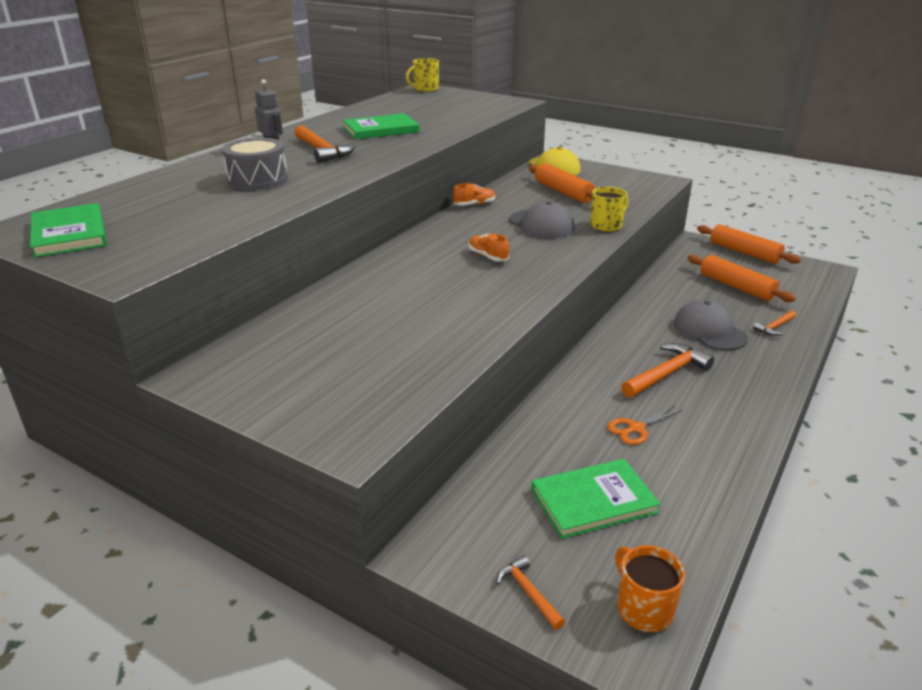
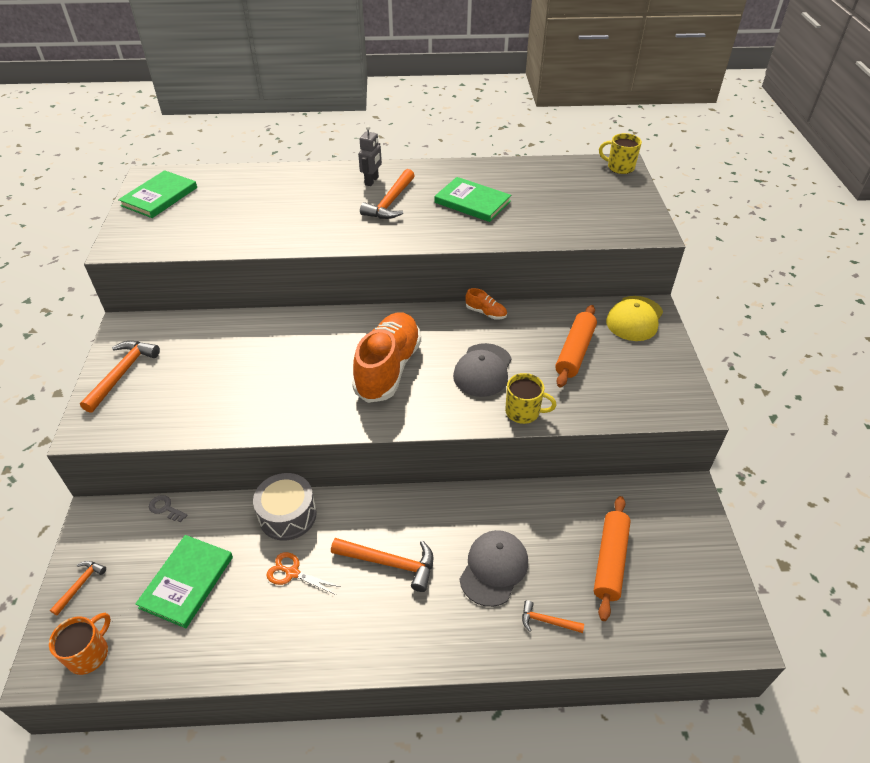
camera: 55 degrees right, 15 degrees up
grey drum [222,138,288,190] -> grey drum moved to [253,473,317,541]
orange shoe [469,233,509,261] -> orange shoe [352,312,421,403], size x2.39
green book [531,459,660,539] -> green book turned 75 degrees clockwise [135,535,233,628]
orange rolling pin [697,224,801,264] -> none
none -> orange hammer [80,341,160,413]
none -> grey key [149,495,188,522]

